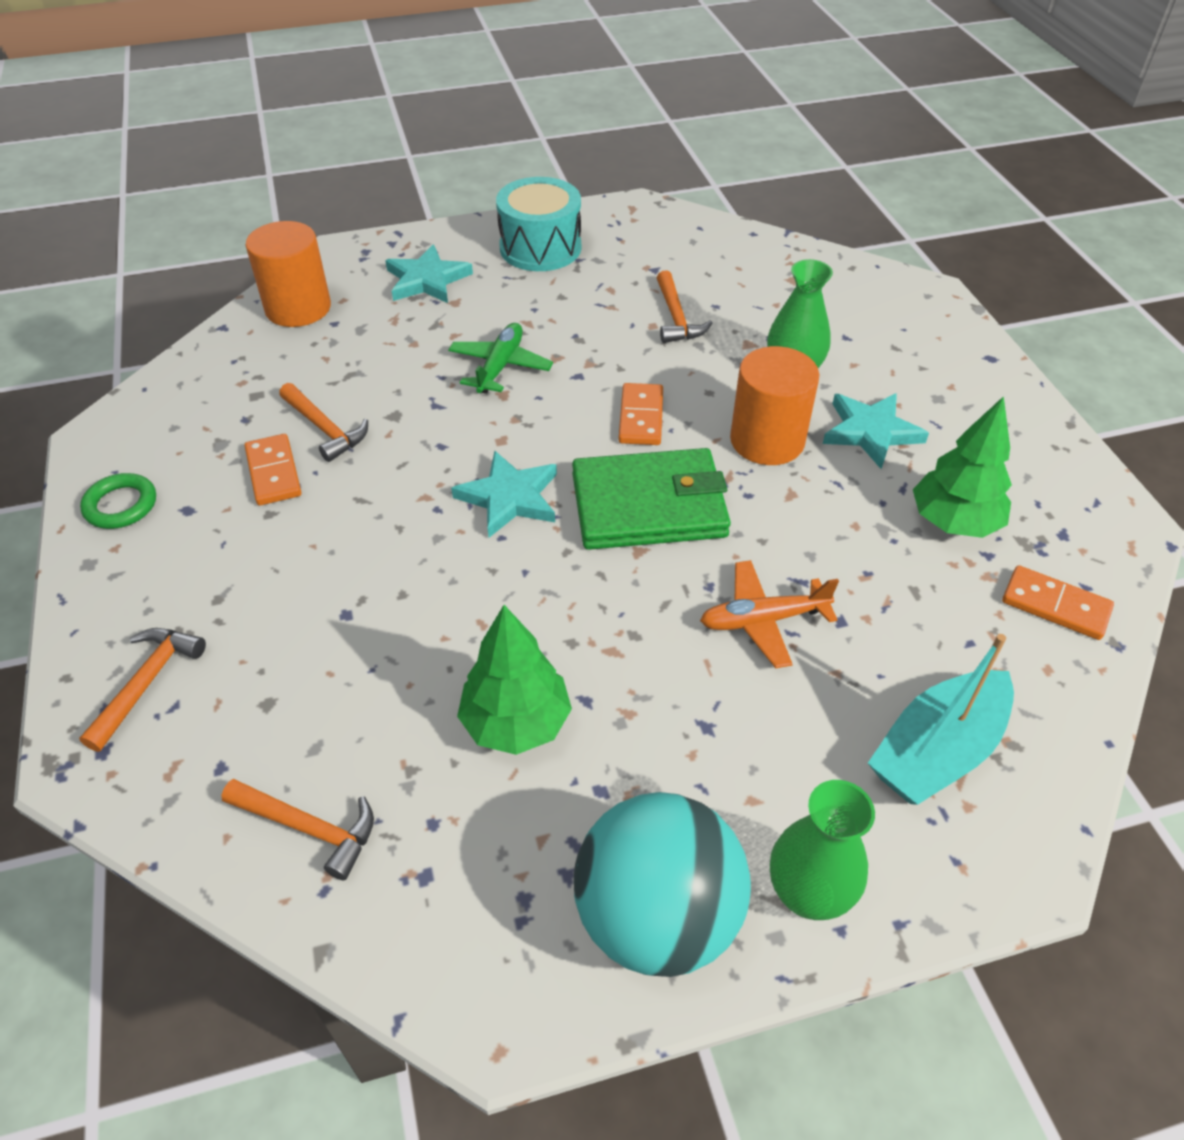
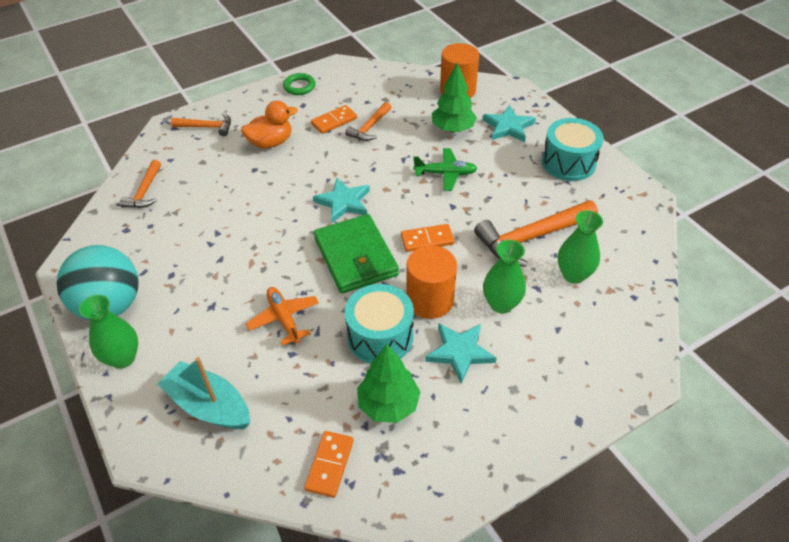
camera: 75 degrees right, 0 degrees up
green tree [457,605,572,755] -> green tree moved to [432,62,477,133]
orange hammer [657,270,713,343] -> orange hammer [474,200,598,267], size x1.78
none -> orange duck [241,101,298,148]
none -> turquoise drum [345,284,414,364]
none -> green vase [558,210,603,284]

